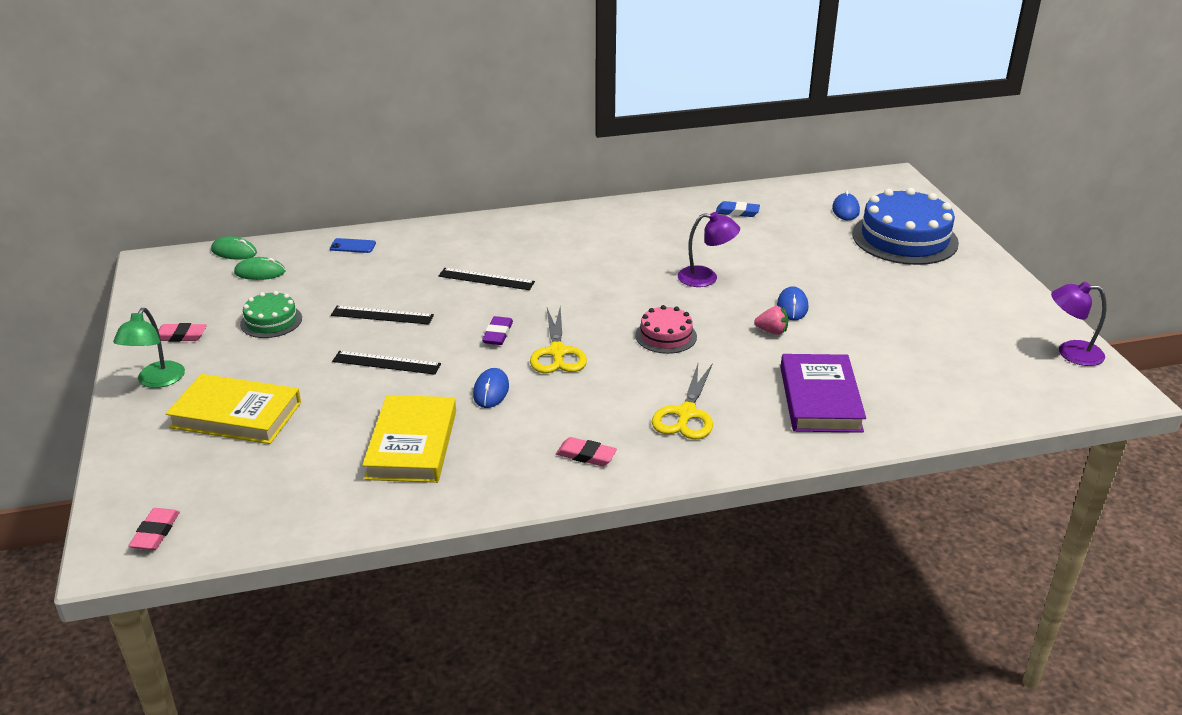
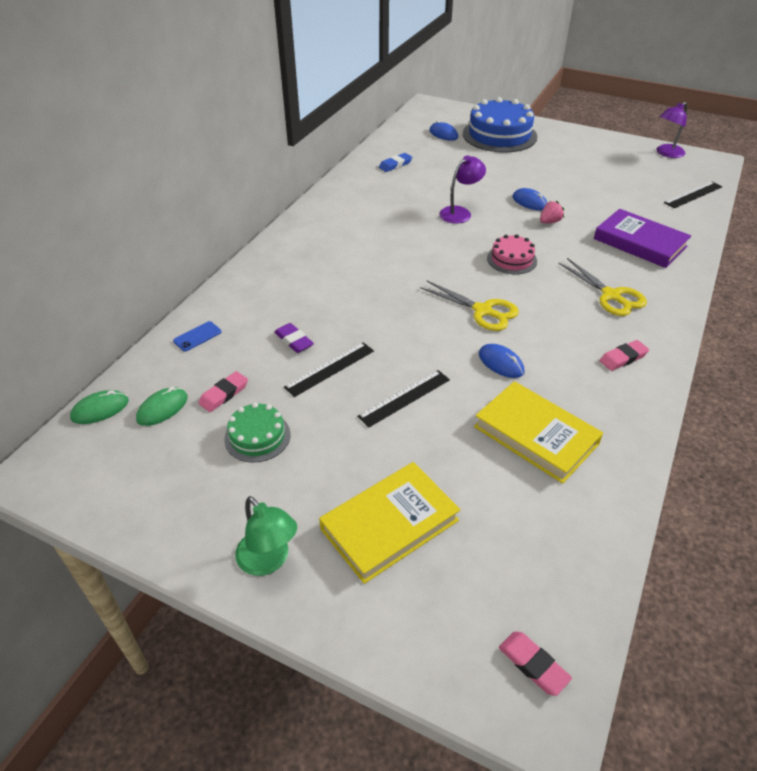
camera: 50 degrees left, 10 degrees up
pink eraser [158,323,207,342] -> pink eraser moved to [199,371,248,412]
black ruler [438,268,535,290] -> black ruler moved to [664,181,723,208]
purple eraser [482,316,513,345] -> purple eraser moved to [274,323,314,353]

